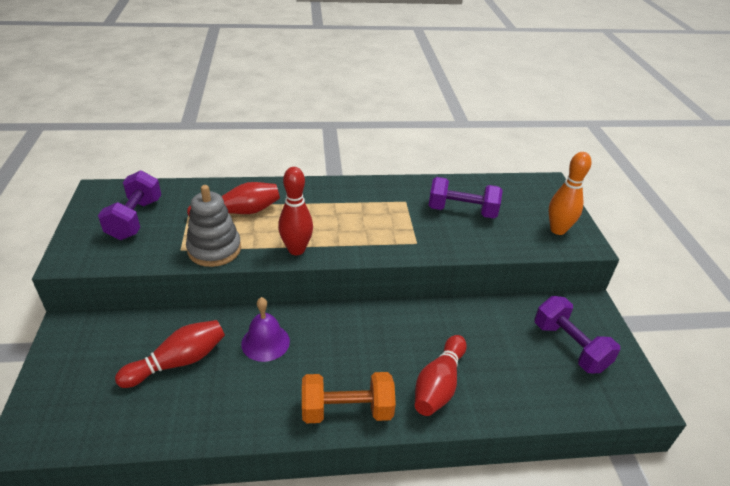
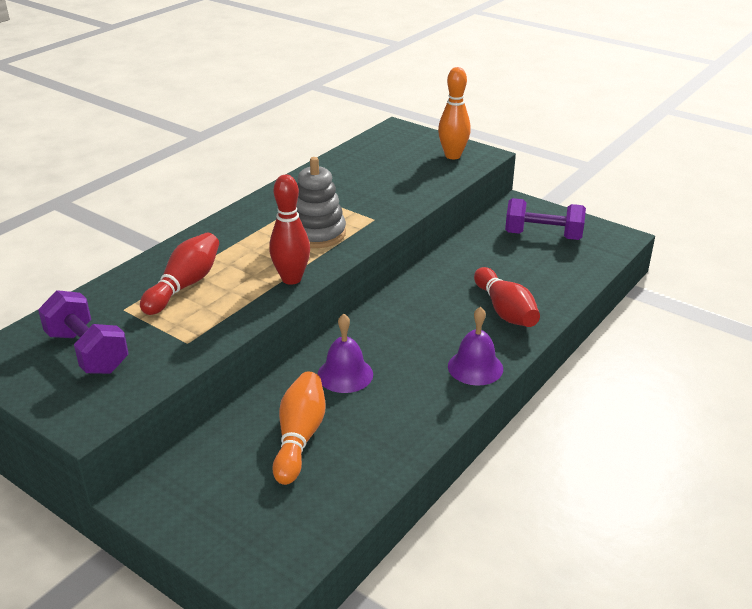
camera: 45 degrees left, 5 degrees down
red bowling pin [115,320,225,388] -> orange bowling pin [272,372,326,485]
grey stacking toy [186,185,241,267] -> grey stacking toy moved to [296,157,346,248]
orange dumbbell [302,372,396,423] -> purple bell [448,307,503,386]
purple dumbbell [429,177,503,218] -> none

